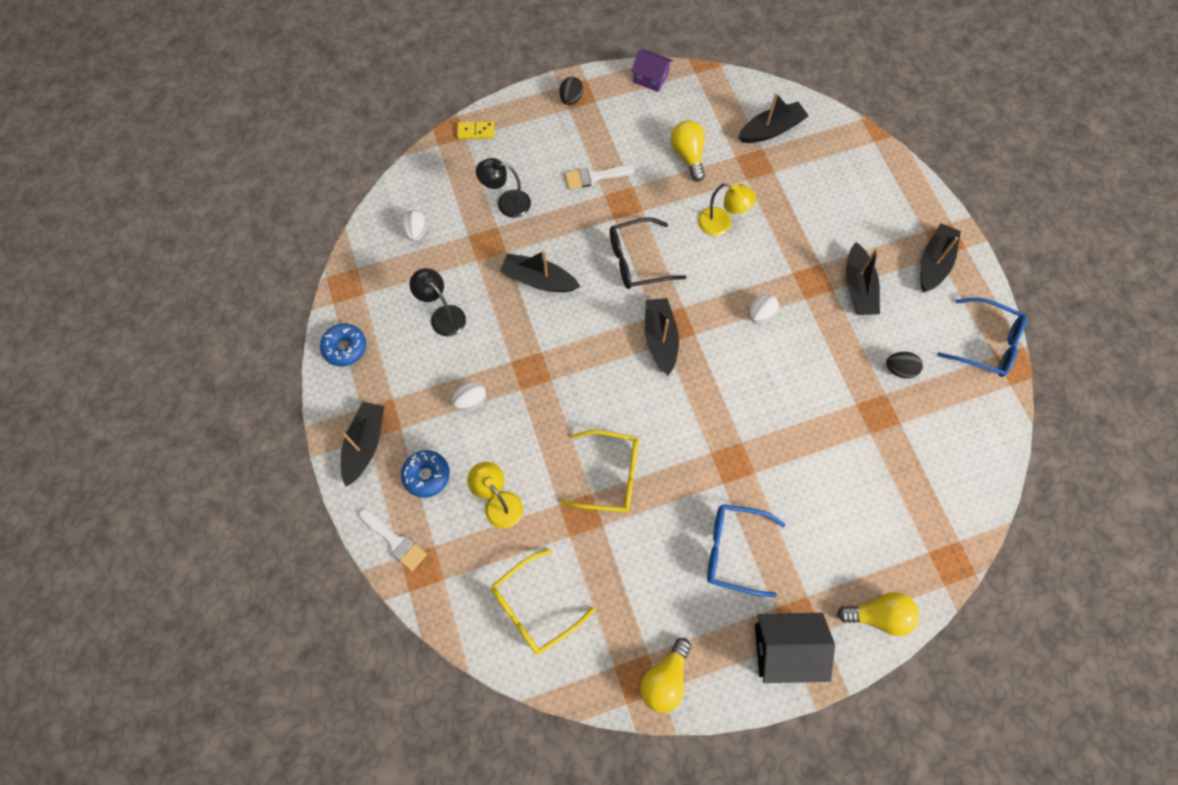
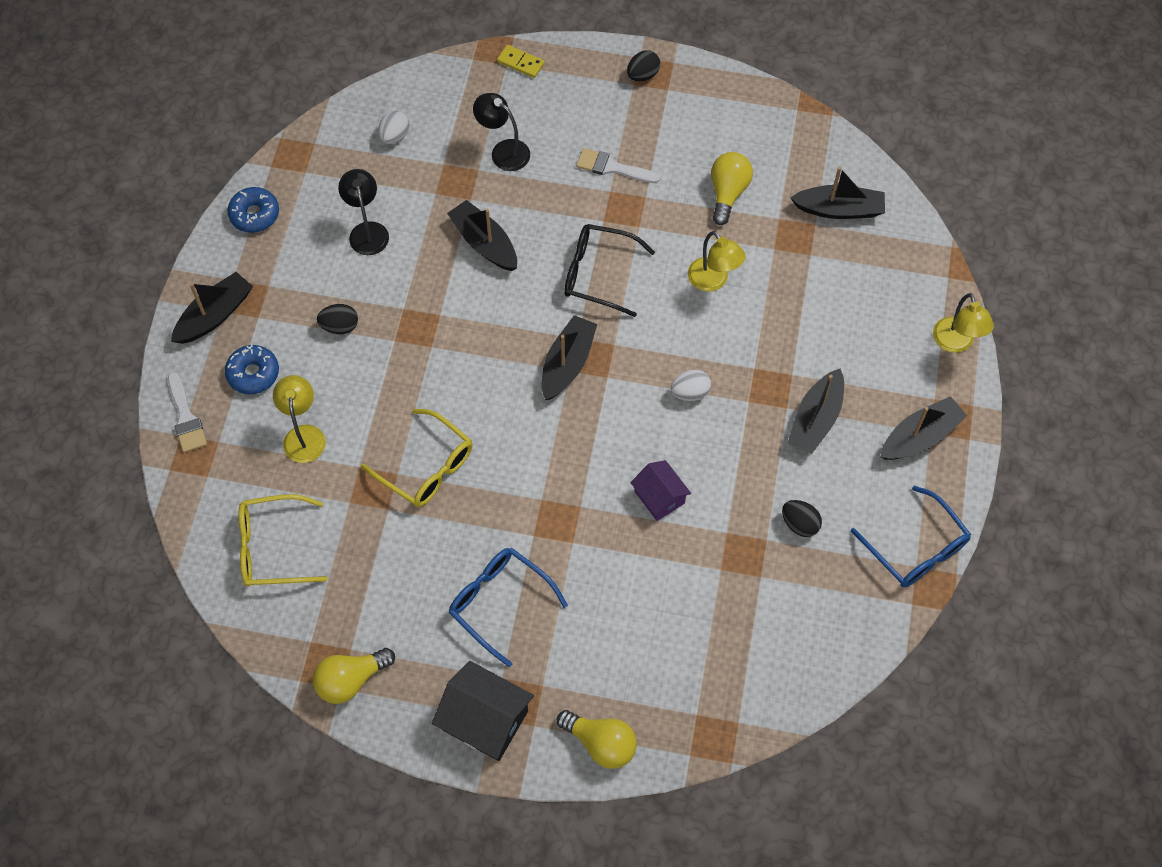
camera: 30 degrees right, 5 degrees down
white egg [452,382,486,411] -> black egg [317,304,358,334]
purple house [631,49,673,92] -> purple house moved to [630,460,691,521]
none -> yellow lamp [933,293,994,353]

